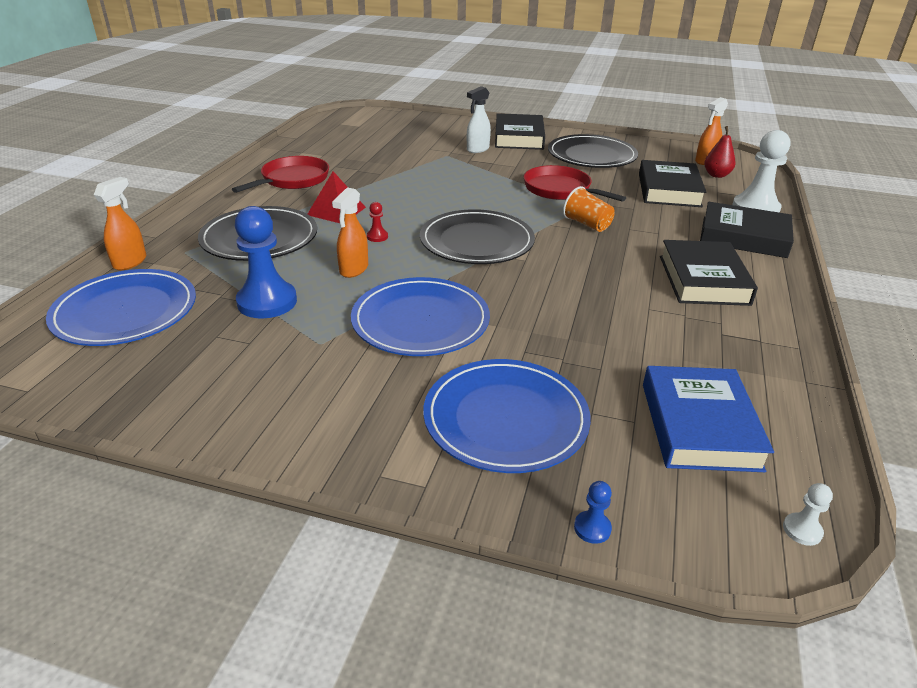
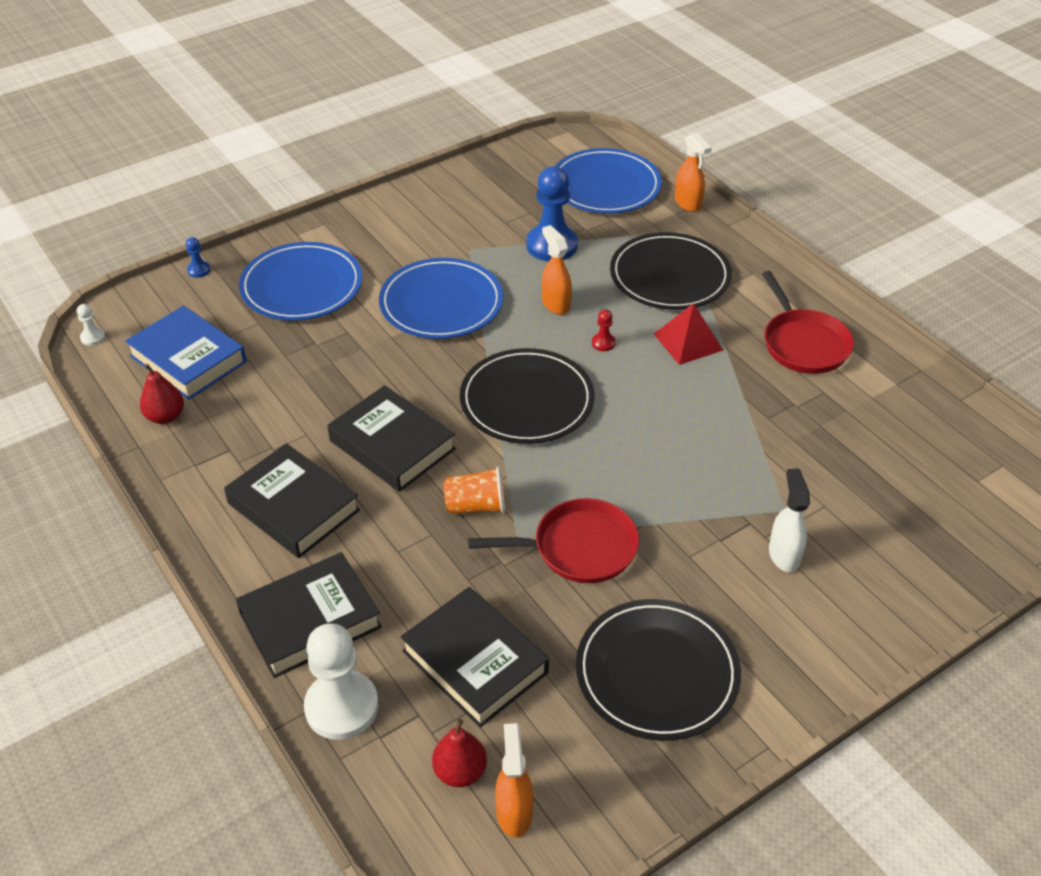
camera: 130 degrees right, 10 degrees up
black book [495,113,545,150] -> black book moved to [327,385,456,492]
none -> red pear [140,364,184,424]

